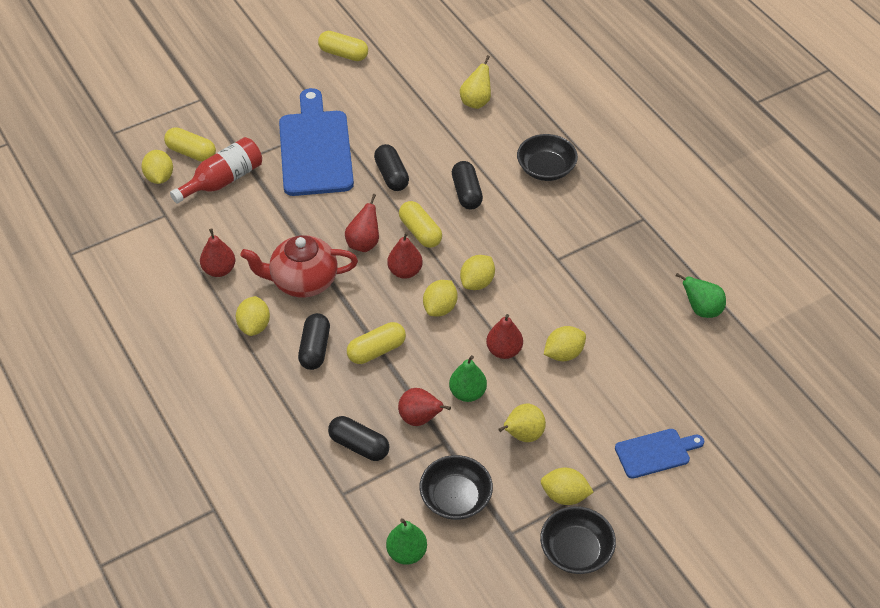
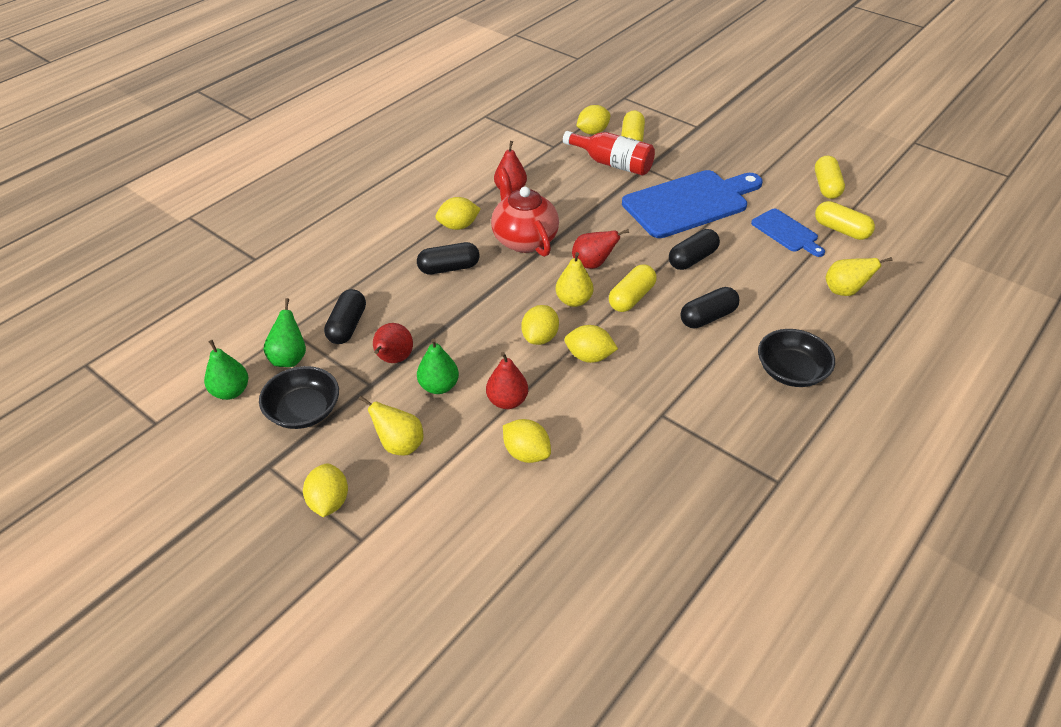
camera: 70 degrees right, 5 degrees down
yellow capsule [347,322,406,364] -> yellow capsule moved to [815,201,875,240]
red pear [387,232,423,279] -> yellow pear [556,252,593,307]
yellow lemon [423,280,457,317] -> yellow lemon turned 75 degrees counterclockwise [521,305,559,345]
black bowl [540,506,616,574] -> none
blue cutting board [615,429,704,479] -> blue cutting board moved to [751,209,825,257]
green pear [675,273,726,318] -> green pear moved to [264,298,306,367]

